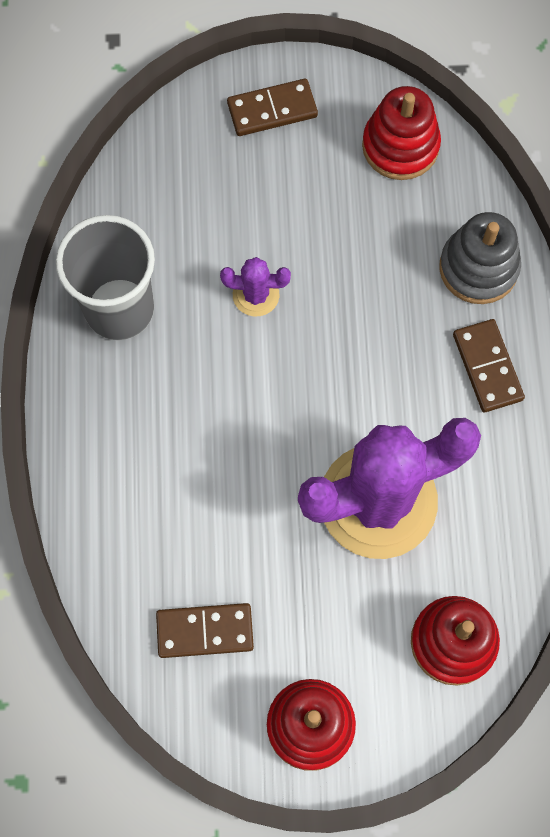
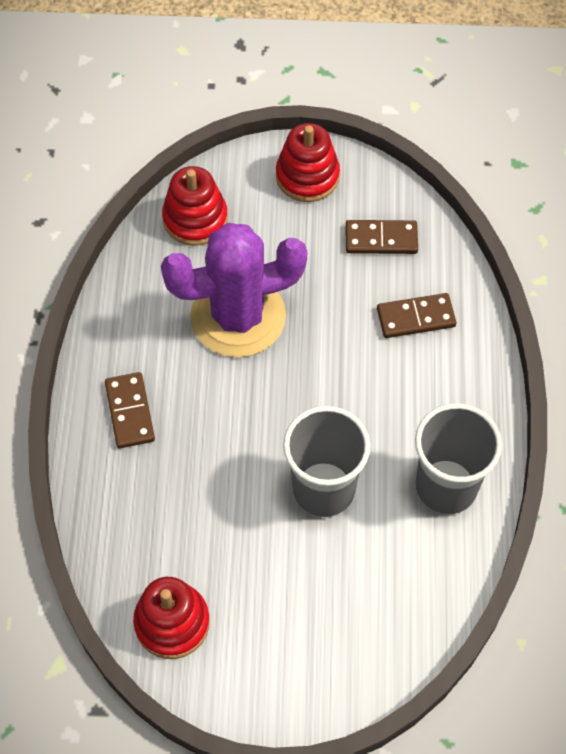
camera: 175 degrees left, 10 degrees down
purple cactus [220,257,291,316] -> grey cup [283,406,370,517]
brown domino [227,79,318,136] -> brown domino moved to [377,293,456,338]
grey stacking toy [439,212,521,304] -> none

